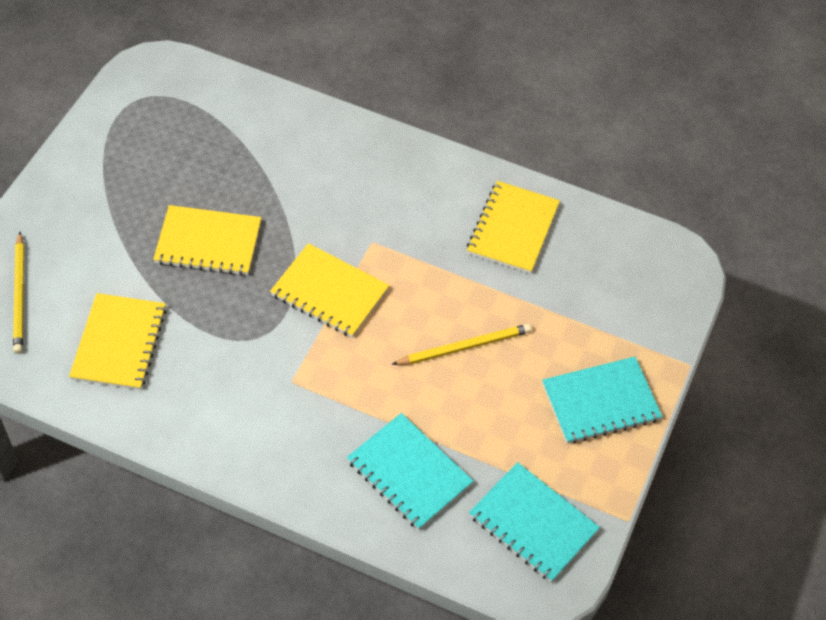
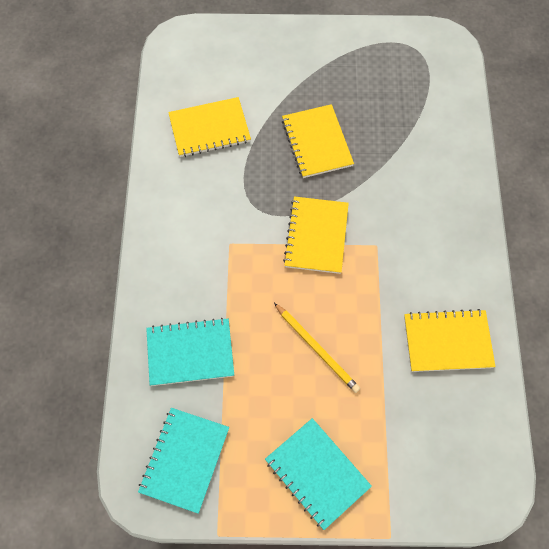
camera: 70 degrees right, 10 degrees up
yellow pencil [13,232,24,354] -> none
turquoise notebook [347,413,474,530] -> turquoise notebook turned 60 degrees clockwise [146,318,234,386]

